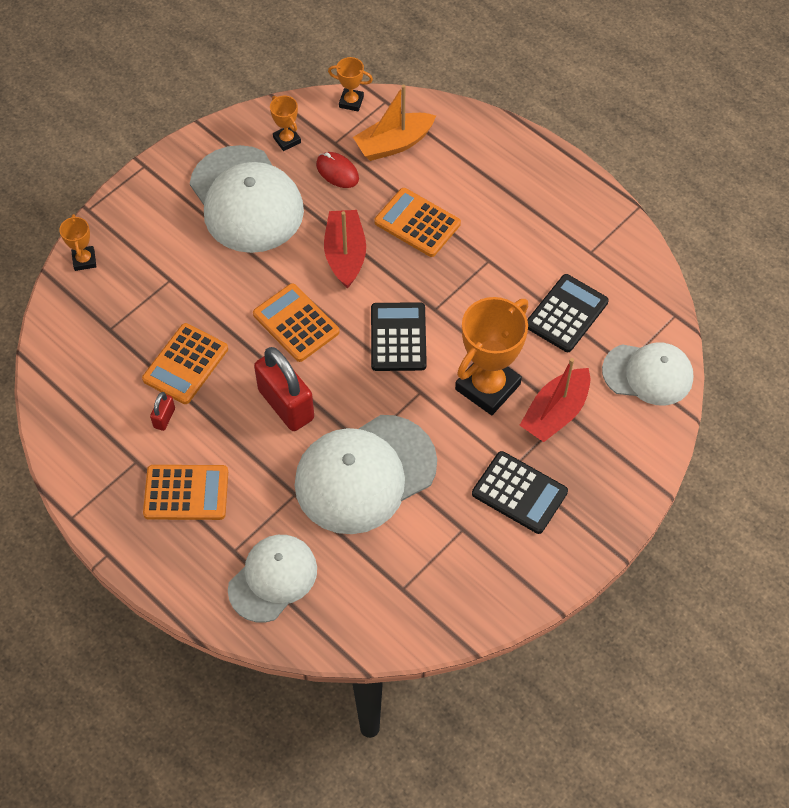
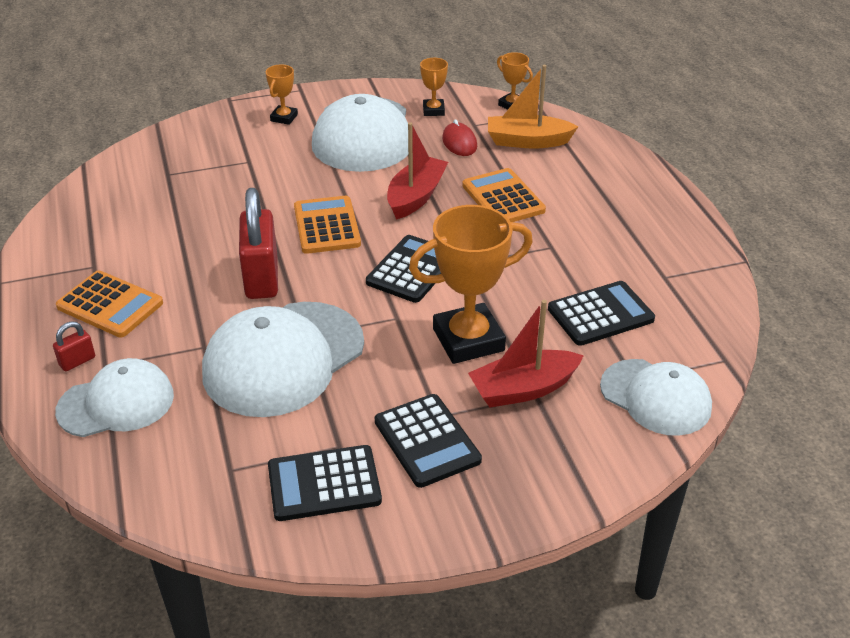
camera: 30 degrees right, 20 degrees down
orange trophy [59,214,96,271] -> orange trophy moved to [266,65,298,125]
orange calculator [142,323,228,404] -> none
red padlock [150,392,175,431] -> red padlock moved to [53,321,95,371]
white cap [294,415,437,534] -> white cap turned 45 degrees counterclockwise [202,302,364,417]
none -> black calculator [268,445,382,521]

